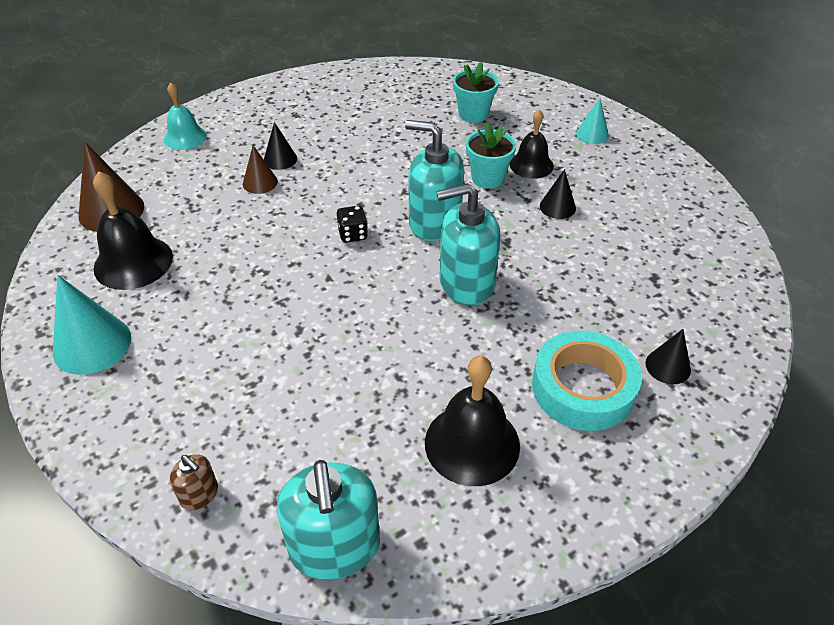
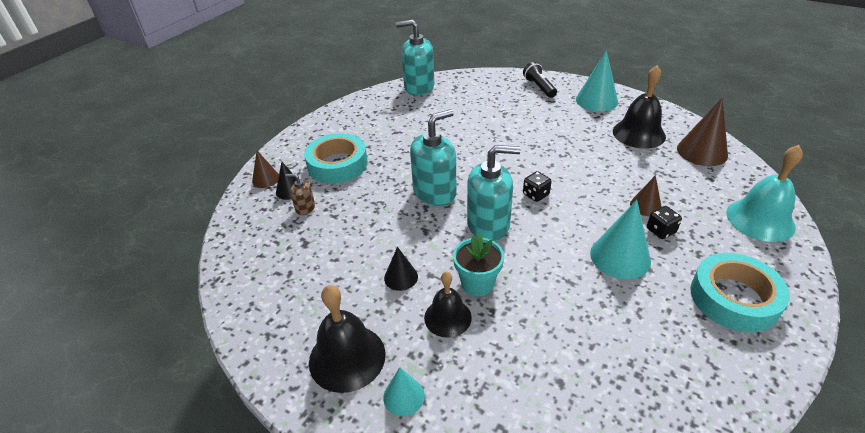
camera: 155 degrees right, 5 degrees down
turquoise bell [164,82,207,150] -> turquoise bell [726,145,803,242], size x1.53
brown soap dispenser [170,454,218,510] -> brown soap dispenser moved to [285,174,315,215]
black cone [264,122,297,170] -> black dice [647,206,682,239]
turquoise soap dispenser [277,460,380,580] -> turquoise soap dispenser turned 45 degrees counterclockwise [396,20,434,96]
black bell [425,356,520,486] -> black bell moved to [309,285,386,393]
turquoise flower pot [453,62,499,123] -> none
none -> brown cone [252,151,279,188]
none -> black flashlight [523,62,557,98]
none -> turquoise cone [590,200,651,279]
none -> turquoise tape [690,253,790,333]

